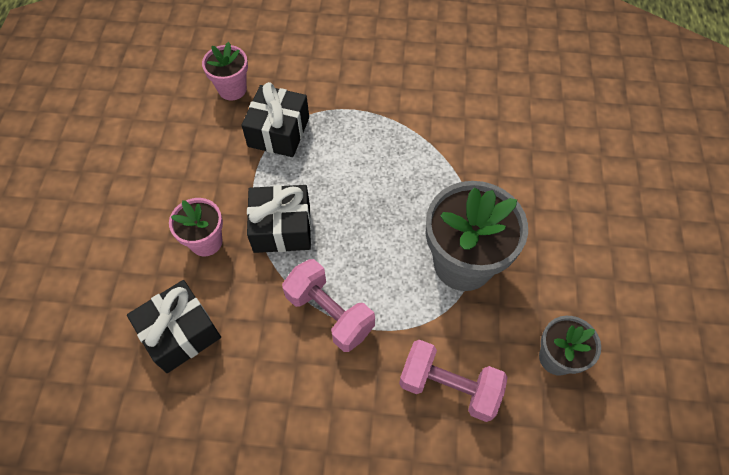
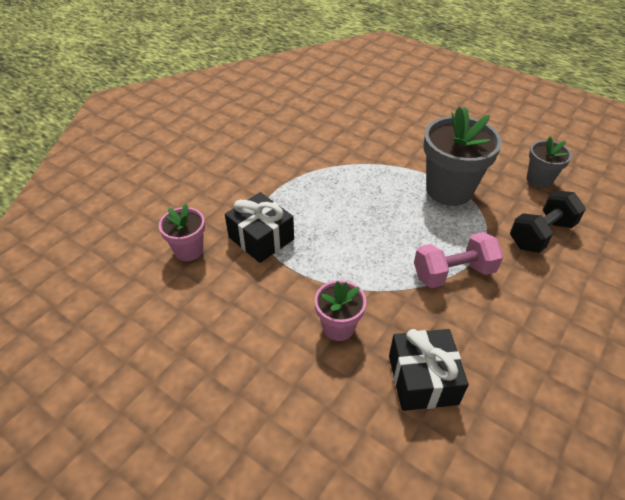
camera: 60 degrees left, 15 degrees down
black gift [247,185,311,253] -> none
pink dumbbell [399,340,508,422] -> black dumbbell [510,191,586,253]

